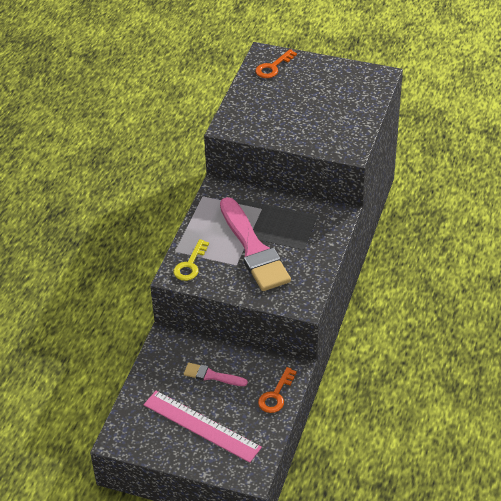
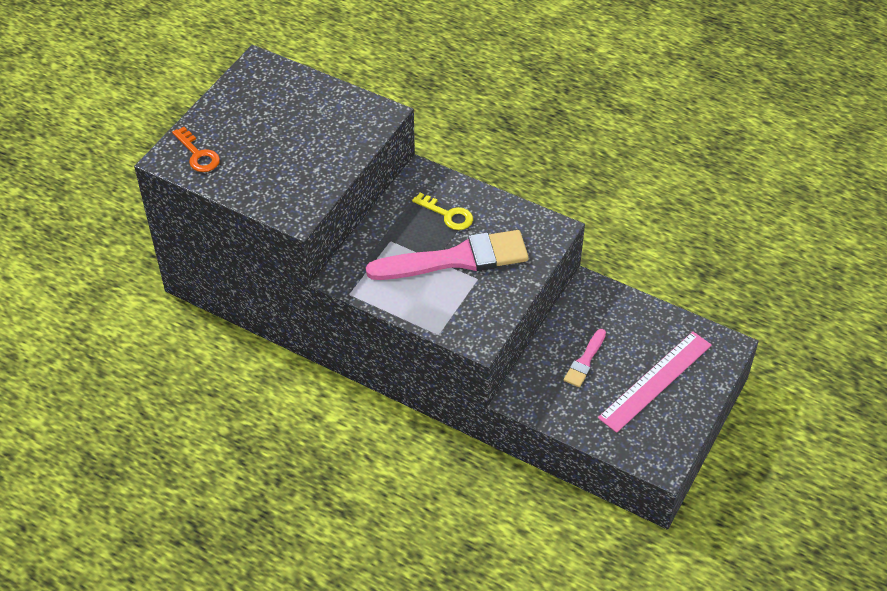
camera: 80 degrees left, 5 degrees up
yellow key [173,239,209,281] -> yellow key moved to [412,193,473,230]
orange key [258,367,297,413] -> none

